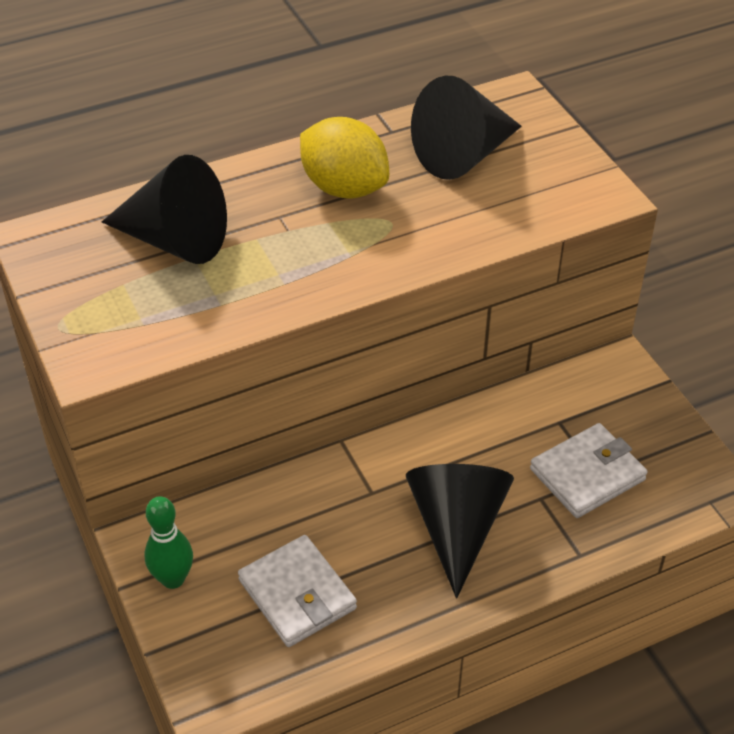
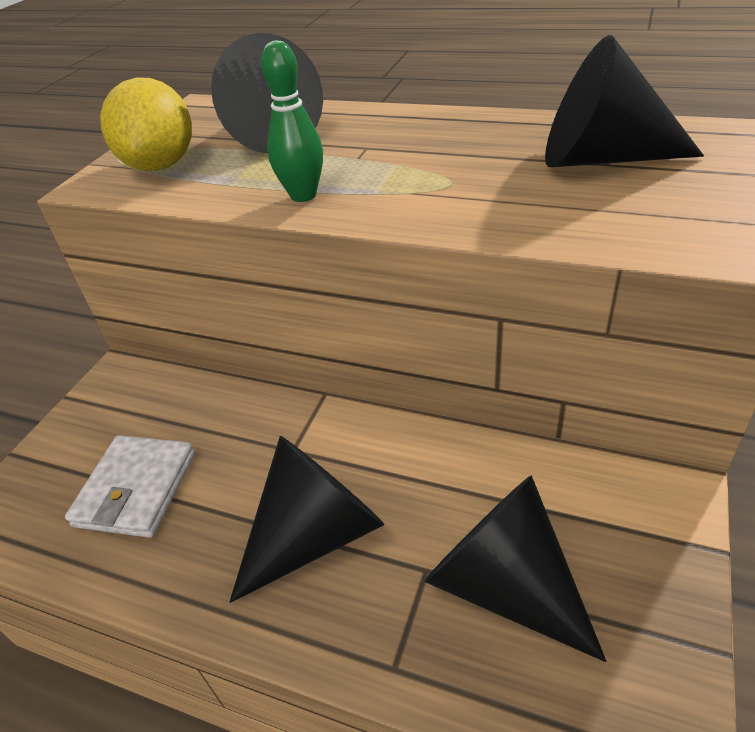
camera: 50 degrees right, 5 degrees down
green bowling pin [144,496,193,589] -> green bowling pin moved to [261,40,323,202]
yellow lemon [300,117,389,199] -> yellow lemon moved to [100,77,192,171]
white wallet [530,423,647,518] -> black cone [424,475,606,662]

